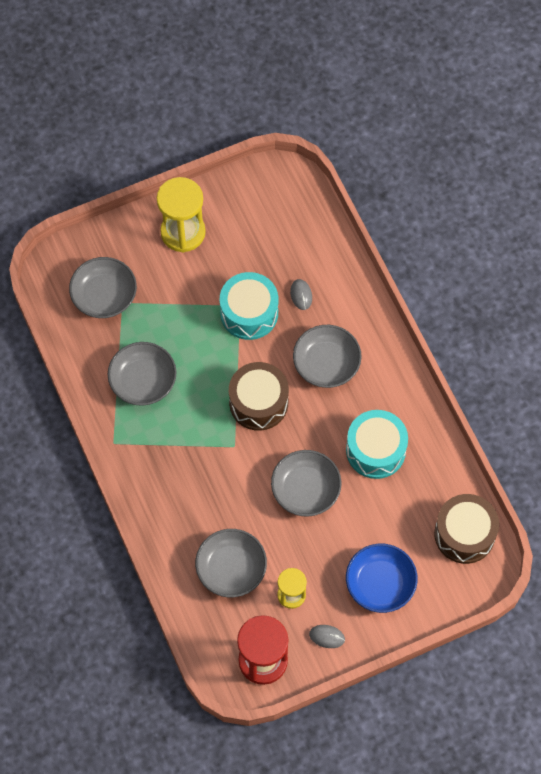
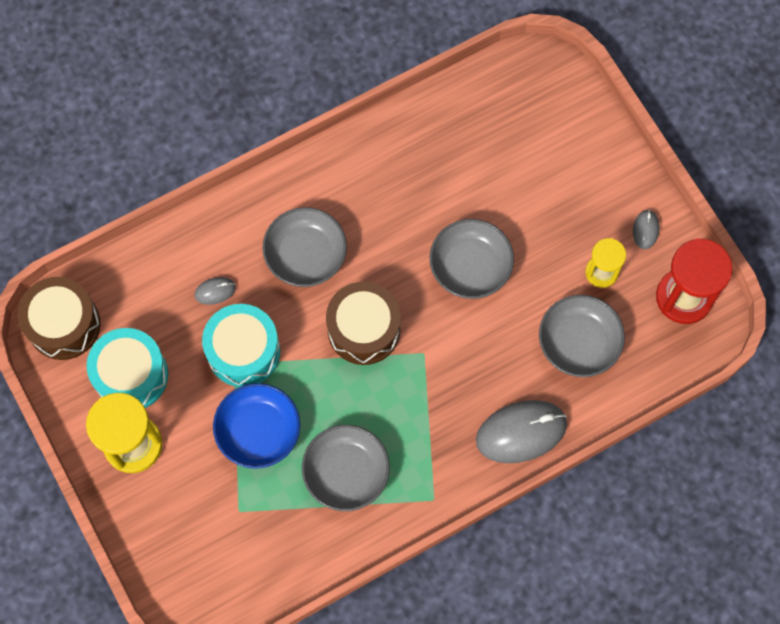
camera: 95 degrees left, 5 degrees up
grey bowl [69,257,137,318] -> none
turquoise drum [346,410,408,479] -> turquoise drum moved to [86,328,168,408]
blue bowl [346,544,418,613] -> blue bowl moved to [213,383,300,469]
brown drum [434,494,499,564] -> brown drum moved to [18,277,100,360]
none -> grey mouse [476,400,567,463]

